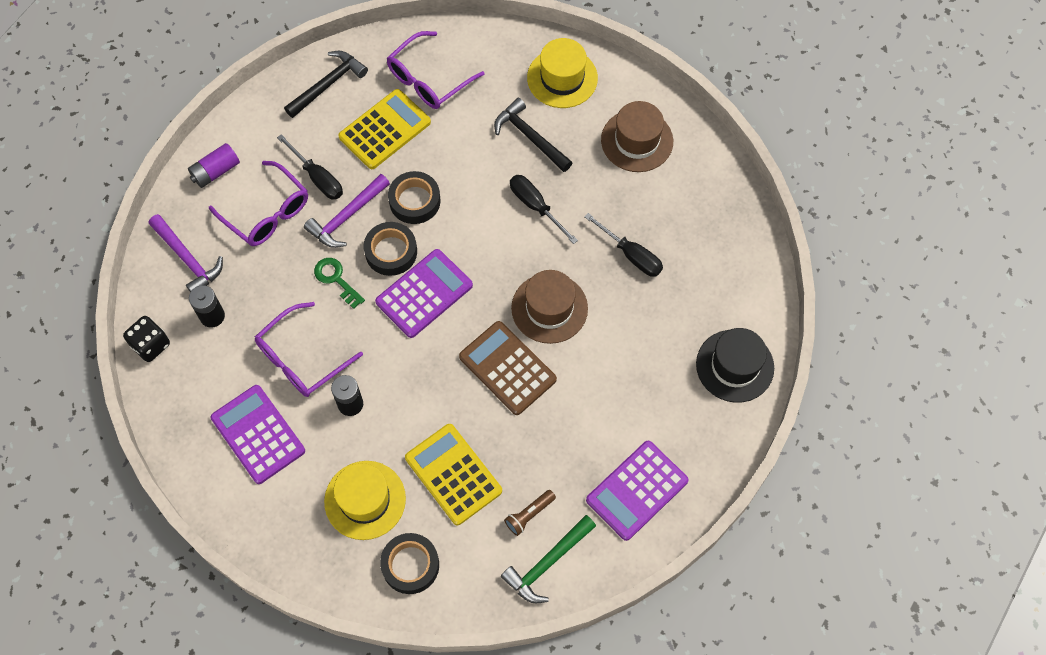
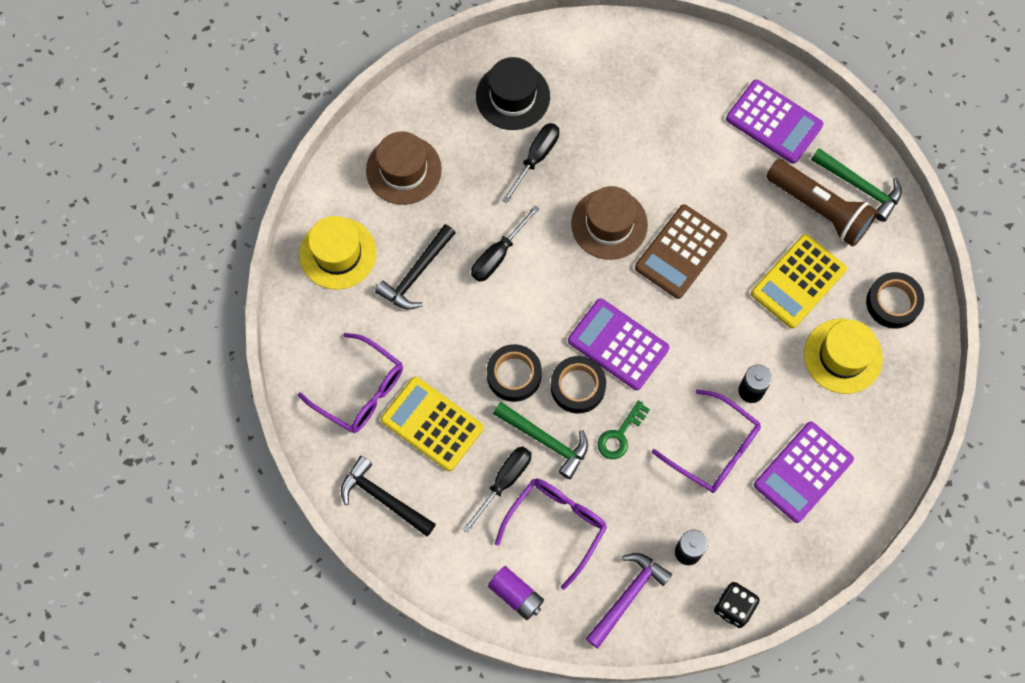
camera: 100 degrees left, 5 degrees up
purple hammer [304,174,390,248] -> green hammer [493,402,588,479]
brown flashlight [504,490,556,536] -> brown flashlight [766,159,878,247], size x2.17
black hat [696,328,774,403] -> black hat moved to [476,57,550,130]

